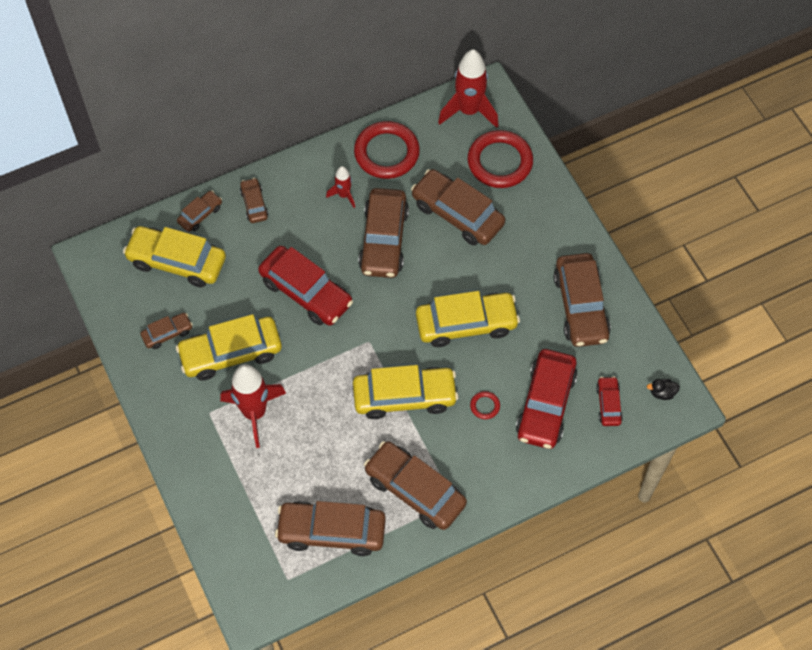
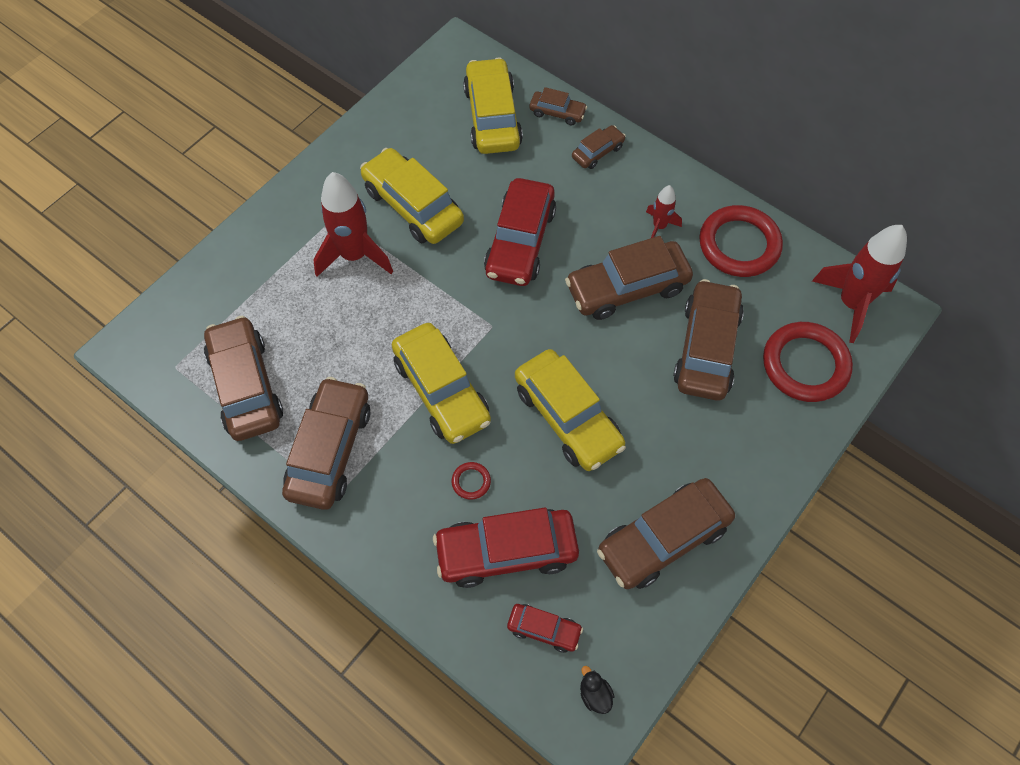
camera: 65 degrees right, 0 degrees up
brown car [140,313,193,349] -> none
red car [596,376,623,426] -> red car turned 45 degrees clockwise [507,604,583,653]

